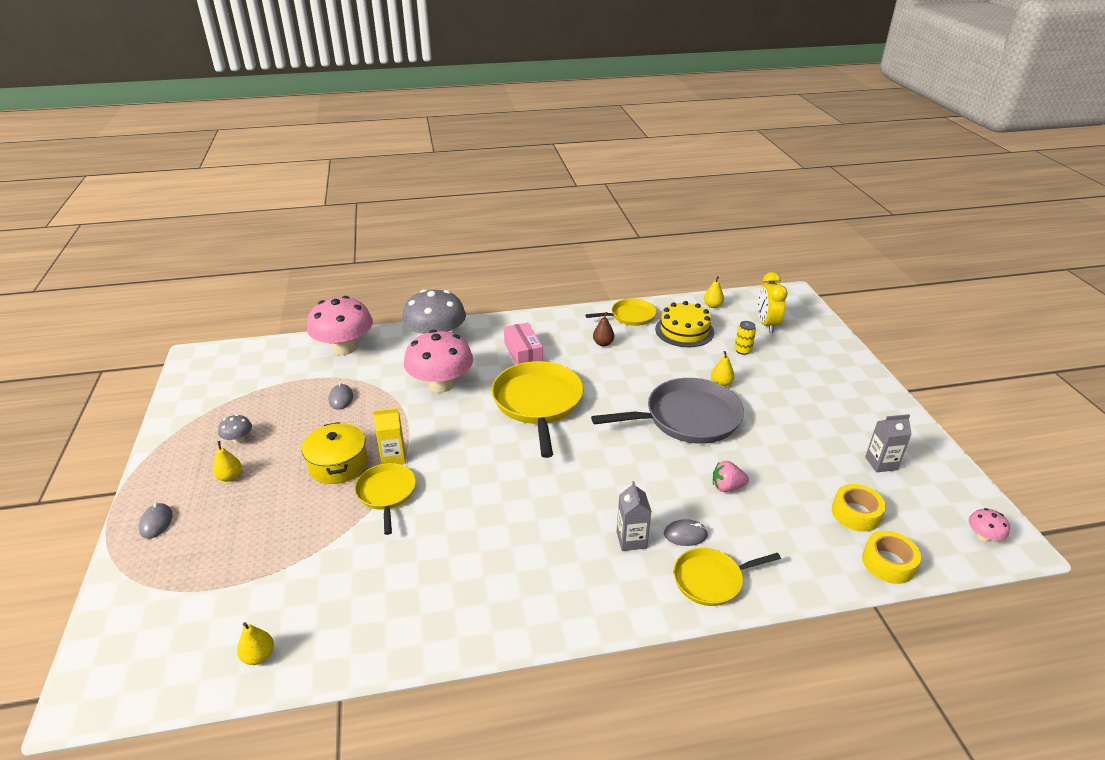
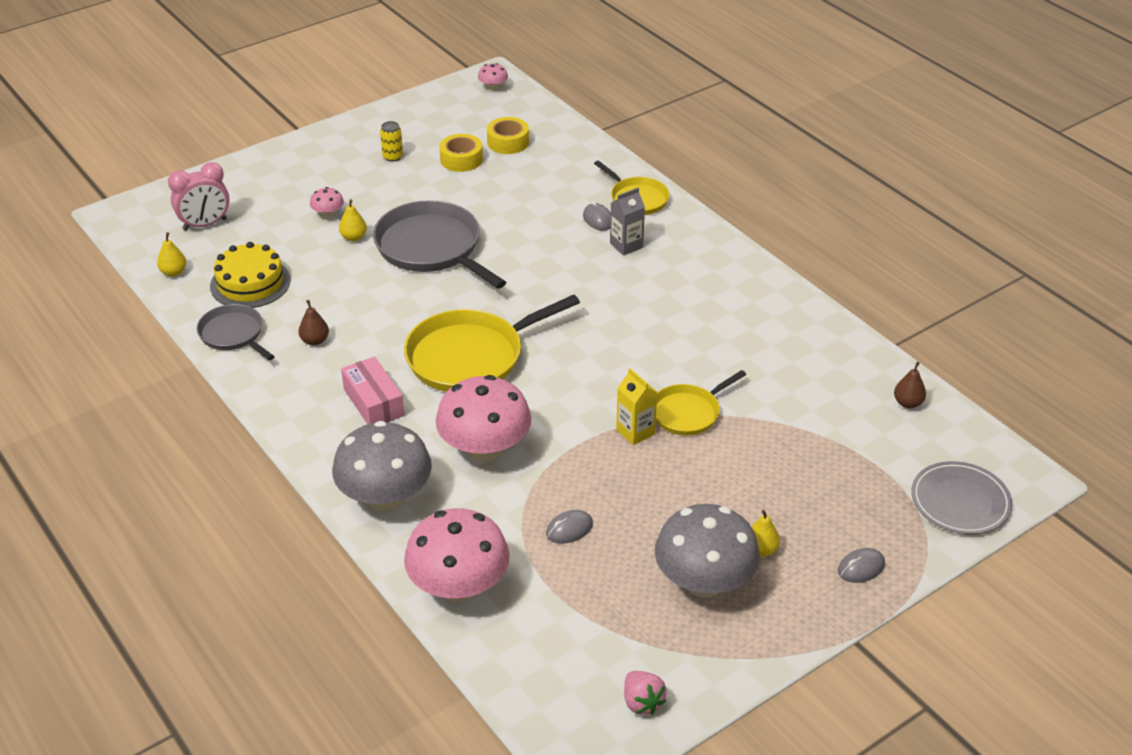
camera: 115 degrees left, 5 degrees up
grey mushroom [218,414,252,444] -> grey mushroom [655,504,760,598], size x2.33
yellow pear [237,622,274,665] -> brown pear [894,362,926,408]
yellow pot [302,422,368,484] -> none
pink box [504,322,543,365] -> pink box turned 75 degrees counterclockwise [341,357,404,424]
yellow pan [586,298,657,326] -> grey pan [197,304,275,360]
pink strawberry [713,461,749,492] -> pink strawberry moved to [624,671,666,715]
yellow can [735,321,756,355] -> yellow can moved to [380,121,403,162]
yellow clock [758,272,788,333] -> pink clock [168,162,229,231]
yellow tape [862,531,921,584] -> yellow tape moved to [439,134,483,172]
grey carton [865,414,912,472] -> none
none -> pink mushroom [310,187,344,219]
none -> grey plate [911,461,1012,534]

